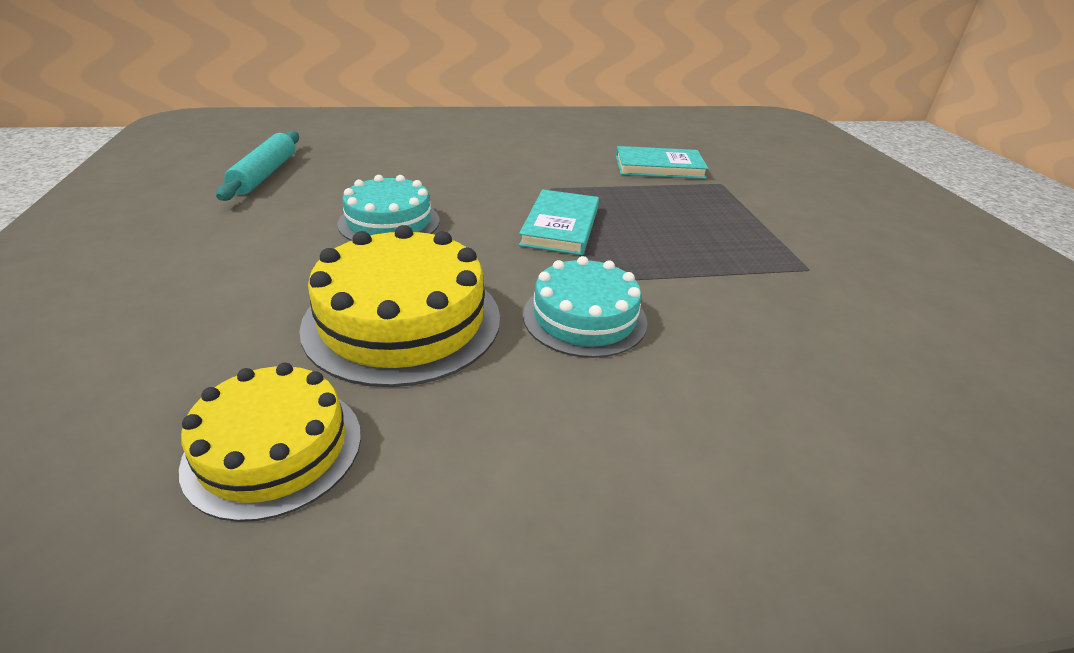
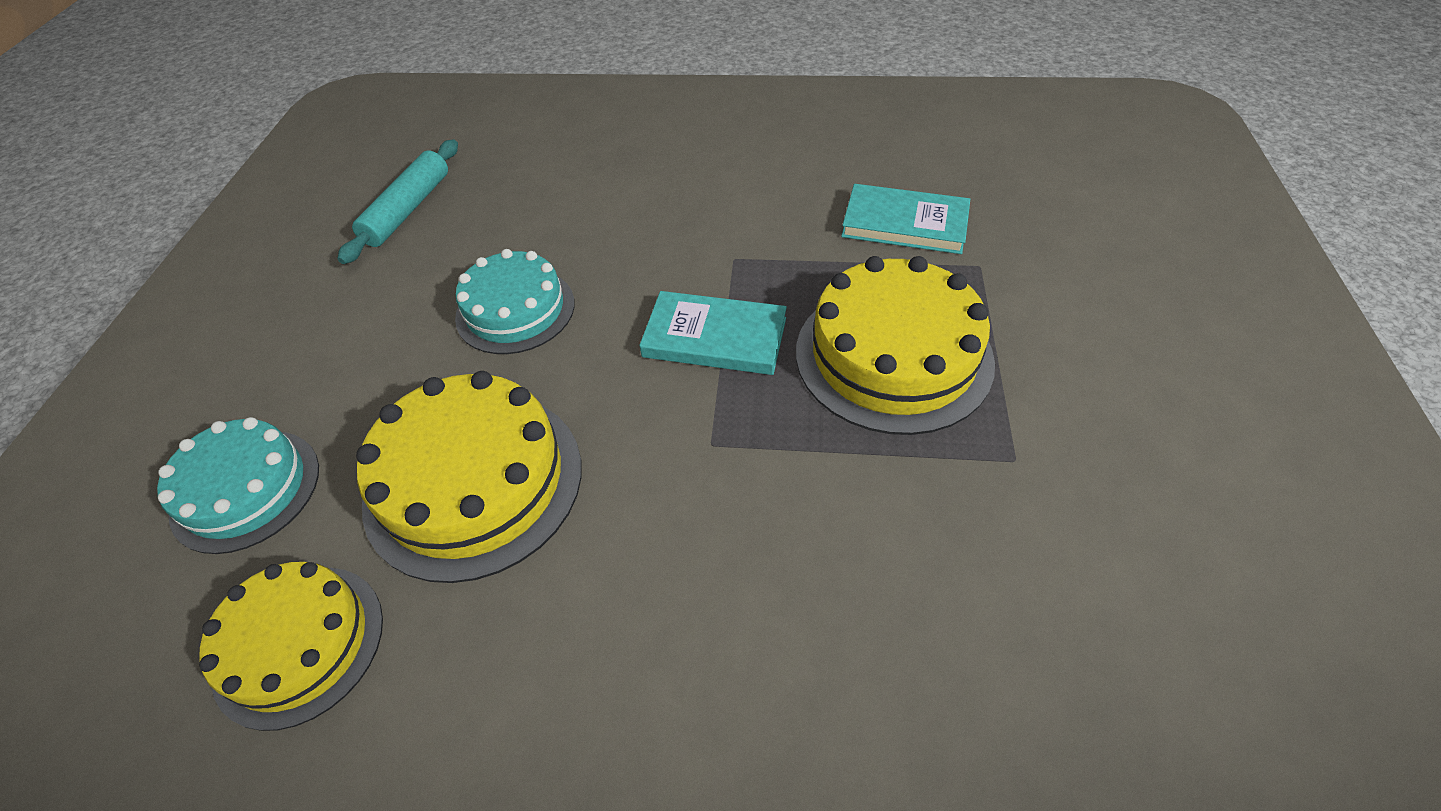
camera: 20 degrees right, 15 degrees up
turquoise book [519,189,599,255] -> turquoise book turned 75 degrees clockwise [639,291,787,375]
turquoise cake [523,256,647,358] -> turquoise cake moved to [157,417,319,554]
none -> yellow cake [796,256,995,435]

